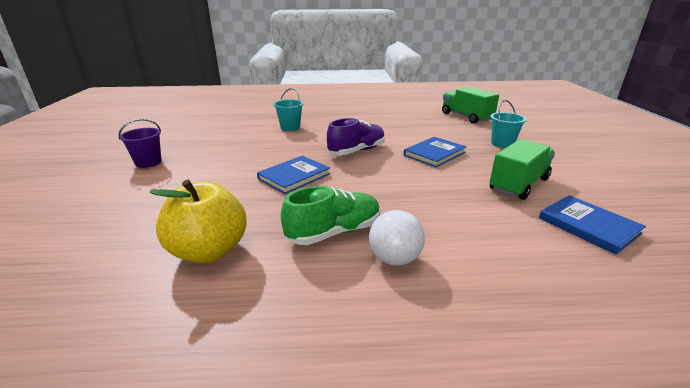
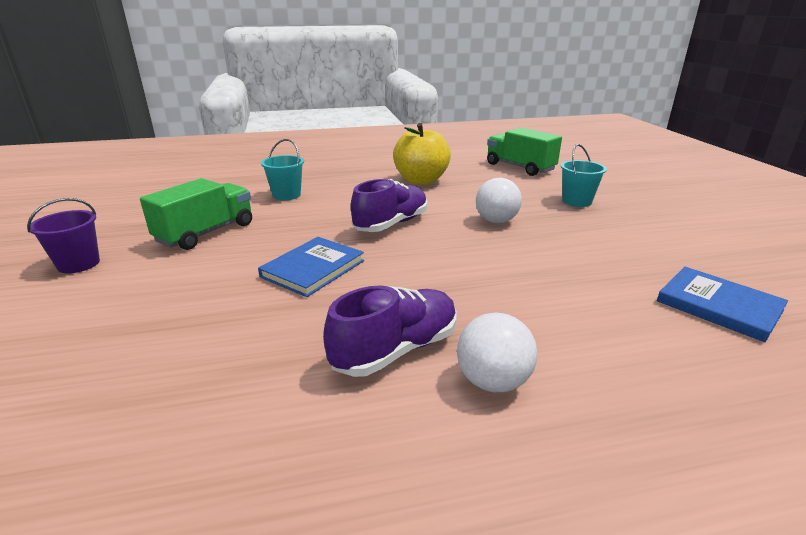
camera: 10 degrees left, 0 degrees up
yellow apple [149,180,247,263] -> yellow apple moved to [393,123,451,185]
green shoe [281,186,380,245] -> purple shoe [323,285,457,377]
blue book [403,137,467,167] -> white ball [476,178,522,223]
green truck [489,139,555,200] -> green truck moved to [140,178,252,250]

